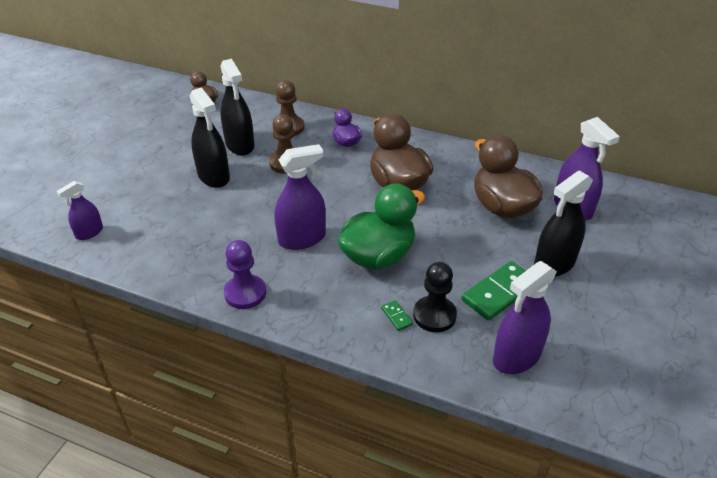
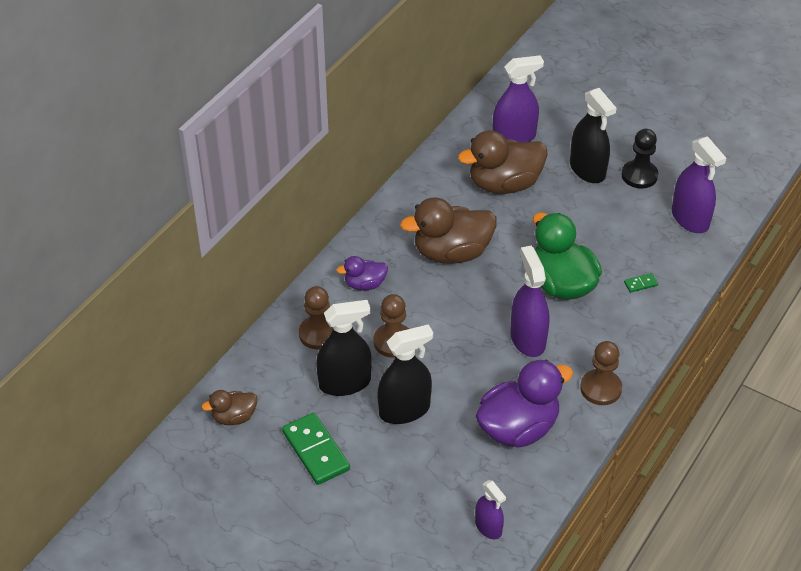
camera: 80 degrees left, 5 degrees up
purple pawn [224,240,266,309] -> brown pawn [580,341,622,405]
black pawn [413,262,457,332] -> black pawn moved to [621,129,658,188]
green domino [462,261,525,321] -> green domino moved to [282,413,350,485]
none -> purple duck [476,360,573,448]

